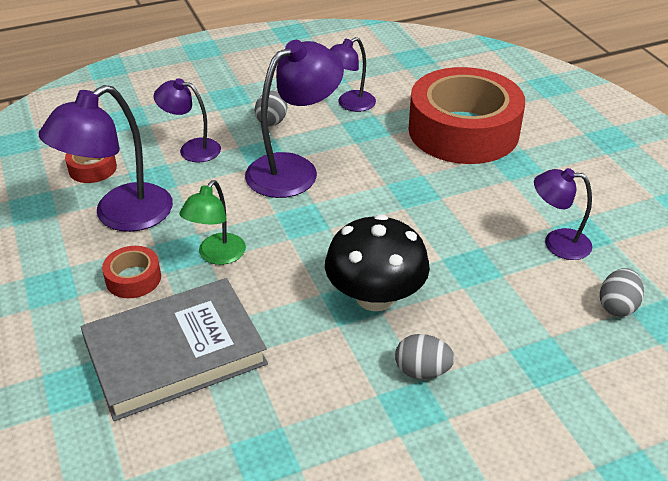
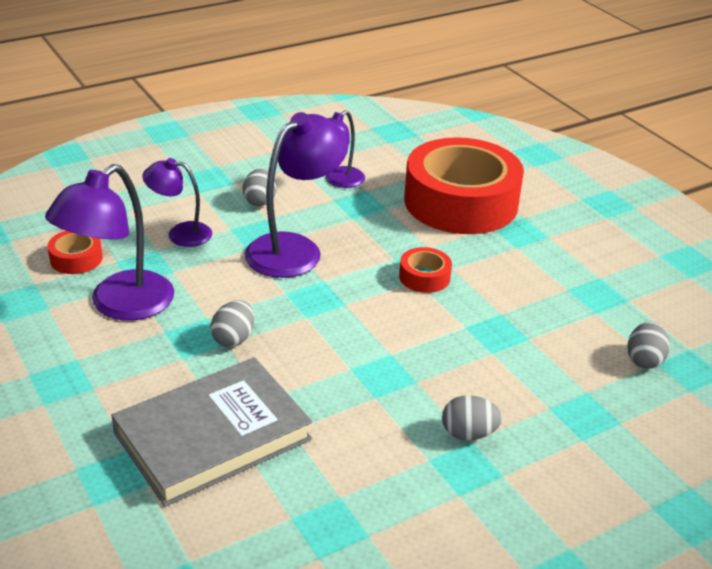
camera: 10 degrees left, 5 degrees down
red tape [102,246,161,298] -> red tape moved to [399,247,452,293]
green lamp [180,180,246,265] -> grey egg [211,300,254,347]
black mushroom [325,214,430,311] -> none
purple lamp [534,168,592,260] -> none

